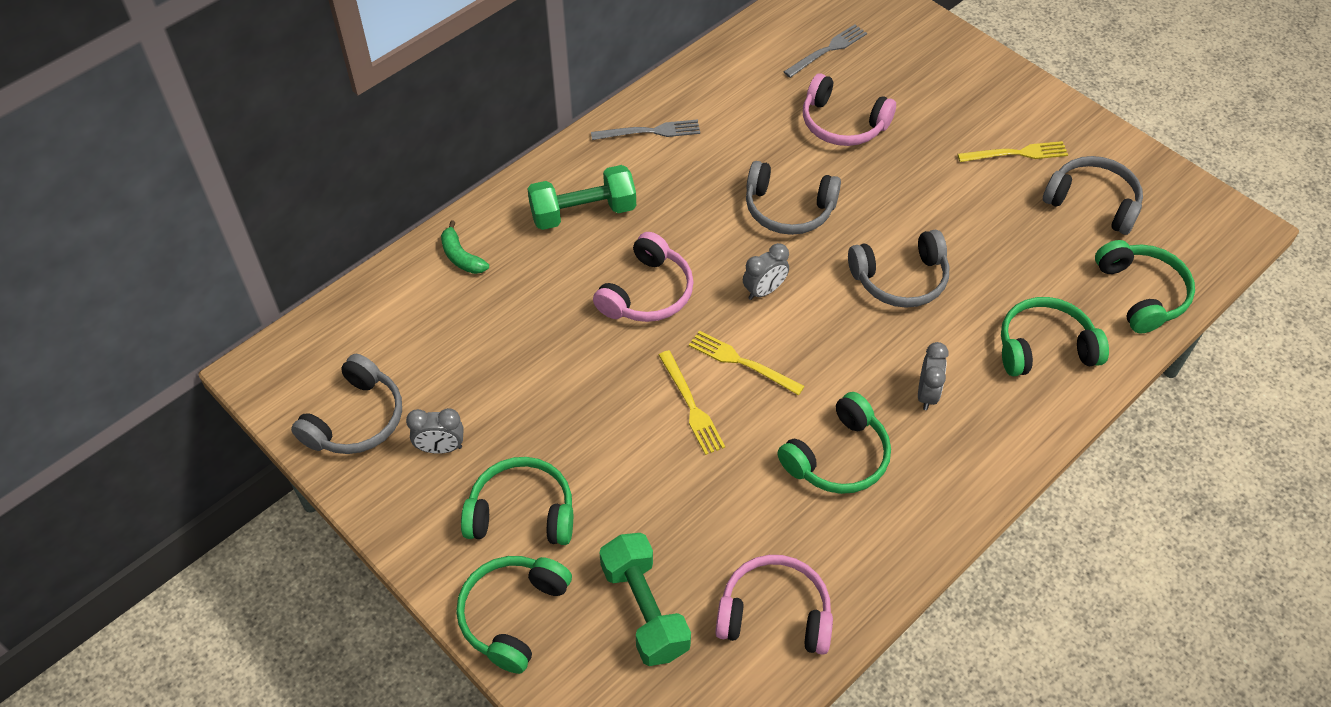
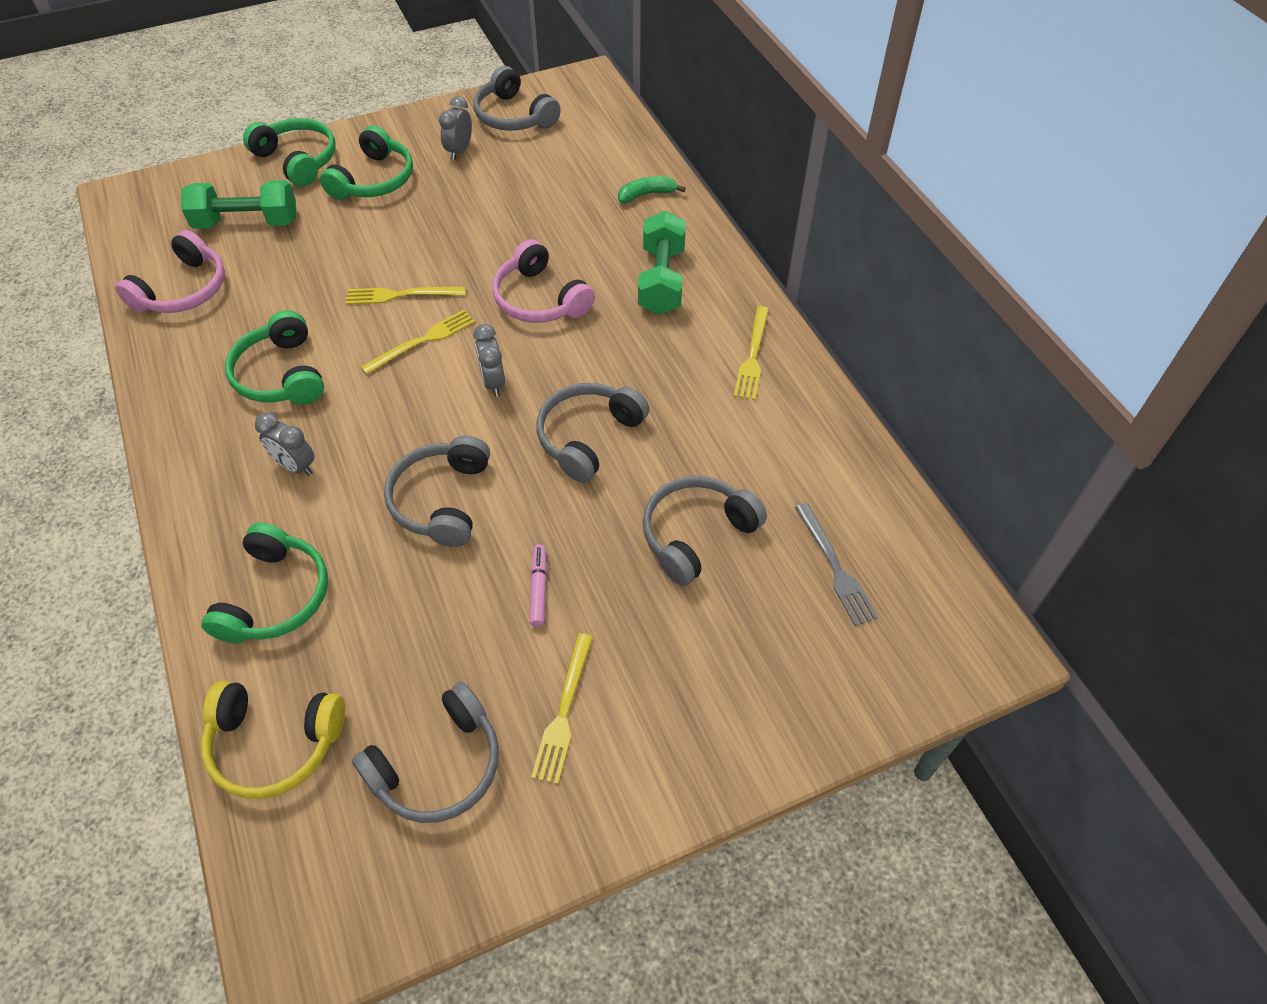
camera: 110 degrees right, 0 degrees up
grey fork [591,119,700,140] -> yellow fork [734,306,769,400]
pink headphones [803,73,896,146] -> grey headphones [643,476,767,586]
green headphones [1095,240,1195,334] -> yellow headphones [201,681,345,799]
none -> pink marker [529,545,547,627]

